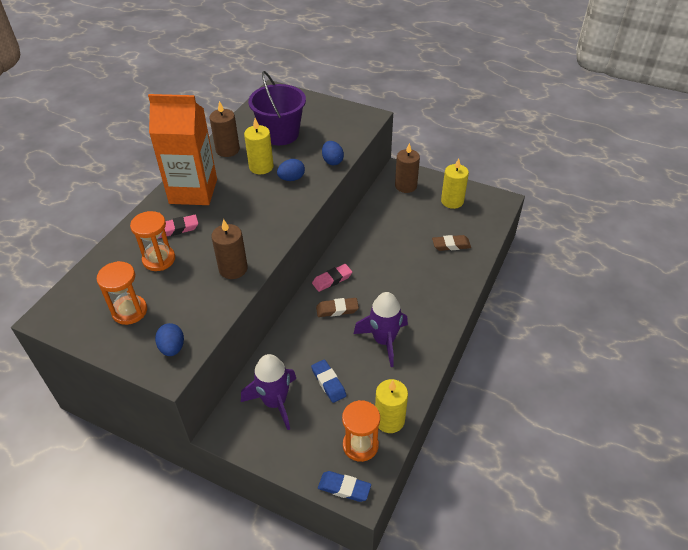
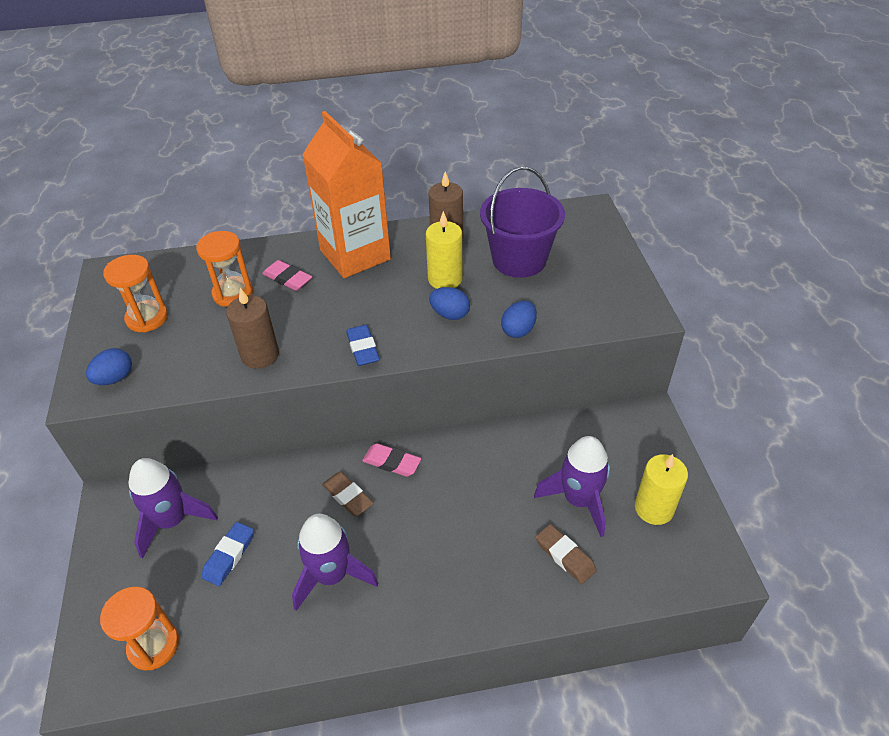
camera: 55 degrees right, 0 degrees up
blue eraser [318,471,371,502] -> blue eraser moved to [346,325,380,366]
yellow candle [375,379,408,433] -> none
brown candle [395,143,420,193] -> none
none -> purple rocket [534,436,610,537]

